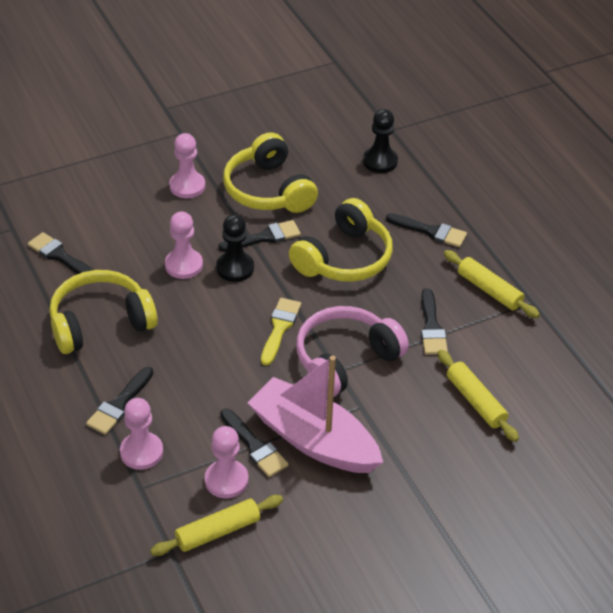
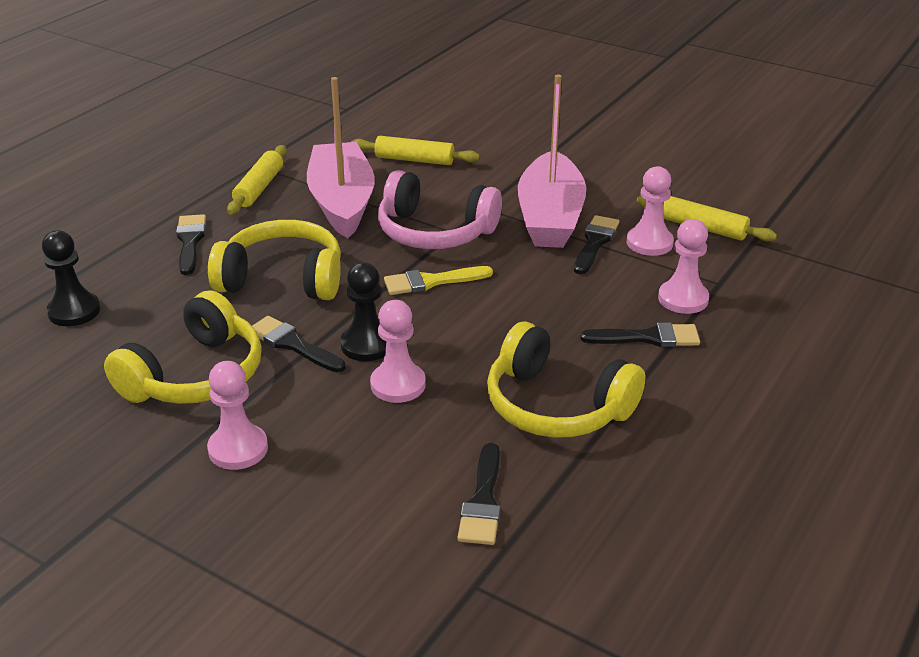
camera: 120 degrees left, 10 degrees down
black brush [421,288,448,354] -> pink boat [307,77,375,238]
yellow rolling pin [438,350,519,442] -> yellow rolling pin turned 75 degrees clockwise [351,136,479,165]

